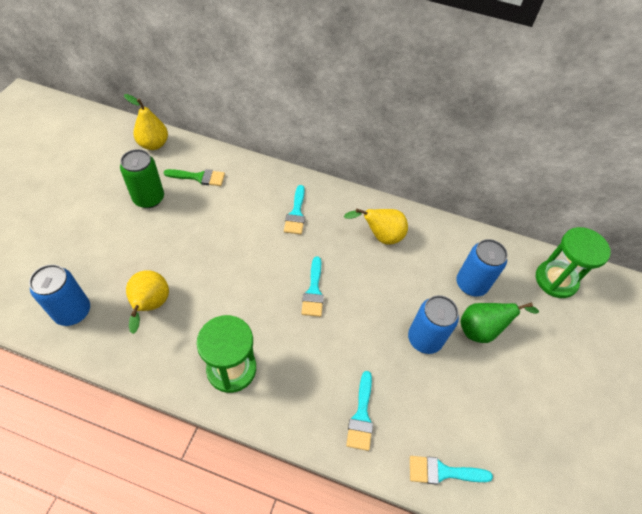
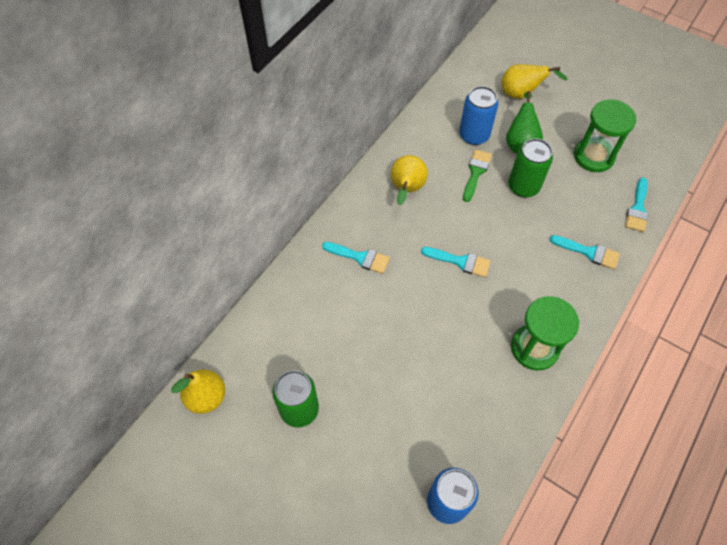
camera: 70 degrees left, 5 degrees up
yellow pear [126,270,169,334] -> yellow pear moved to [501,64,568,99]
green brush [164,169,225,186] -> green brush moved to [463,149,492,202]
blue can [408,295,459,354] -> green can [508,139,553,197]
green hourglass [536,227,611,298] -> green hourglass moved to [574,99,636,172]

